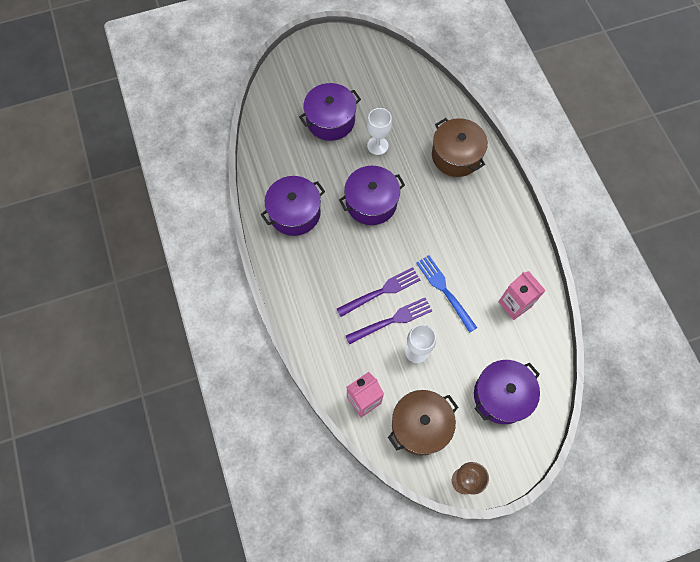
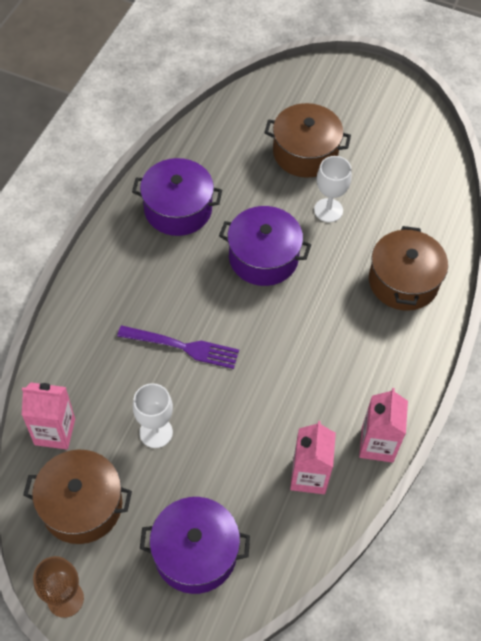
camera: 40 degrees right, 10 degrees down
purple pot [299,83,361,141] -> brown pot [265,103,351,178]
purple fork [346,298,432,344] -> none
blue fork [416,255,477,333] -> none
none -> pink carton [359,388,408,463]

